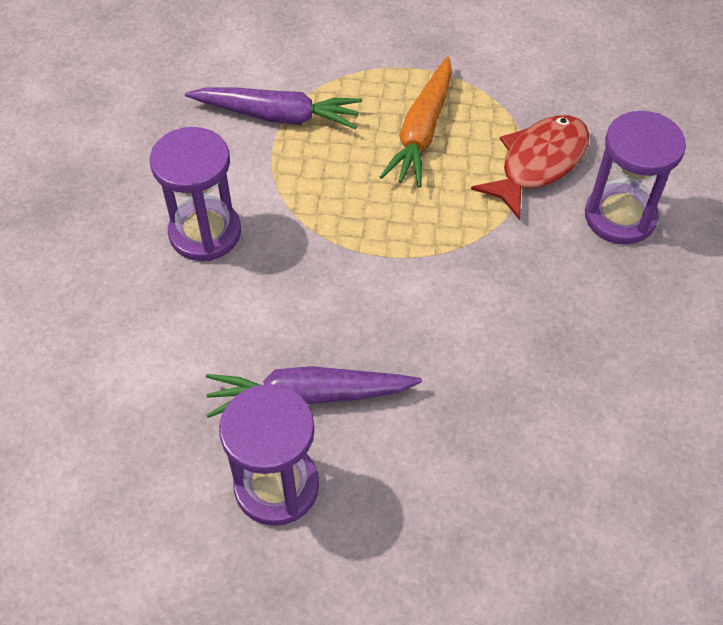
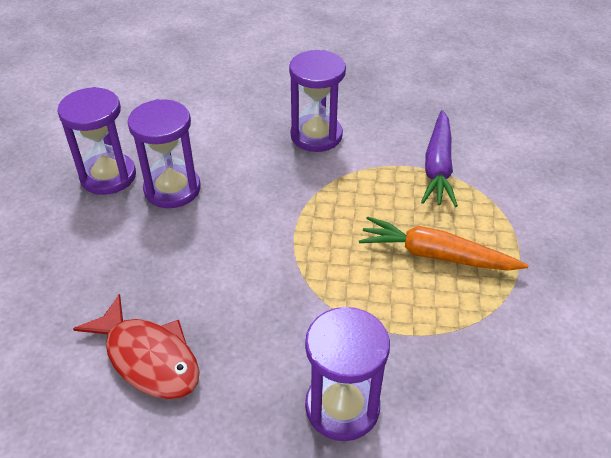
camera: 90 degrees right, 10 degrees down
purple carrot [206,366,422,418] -> purple hourglass [128,99,201,208]
red fish [471,115,589,220] -> red fish moved to [73,294,200,399]

